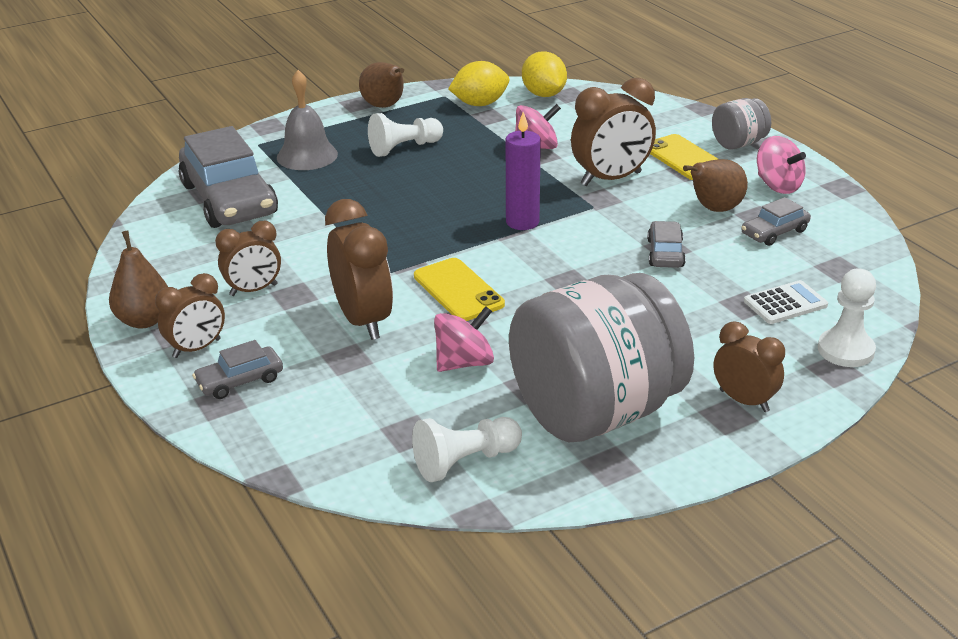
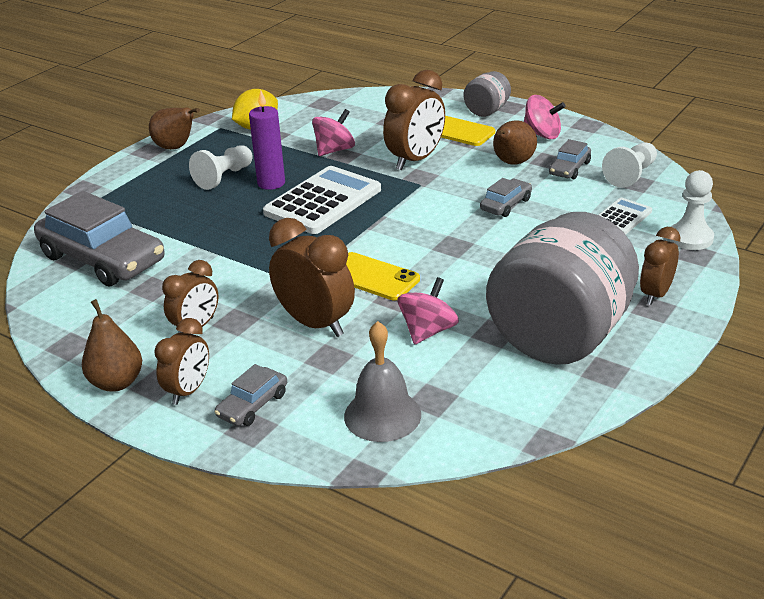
camera: 25 degrees left, 0 degrees up
grey bell [277,70,338,170] -> grey bell moved to [344,321,421,442]
white pawn [412,417,522,482] -> white pawn moved to [602,143,657,188]
purple candle [506,112,541,230] -> purple candle moved to [249,90,285,190]
yellow lemon [522,51,567,97] -> none
grey car [647,221,686,268] -> grey car turned 60 degrees clockwise [480,178,532,217]
brown clock [713,321,785,412] -> brown clock turned 75 degrees counterclockwise [640,227,680,305]
none -> white calculator [263,166,381,234]

